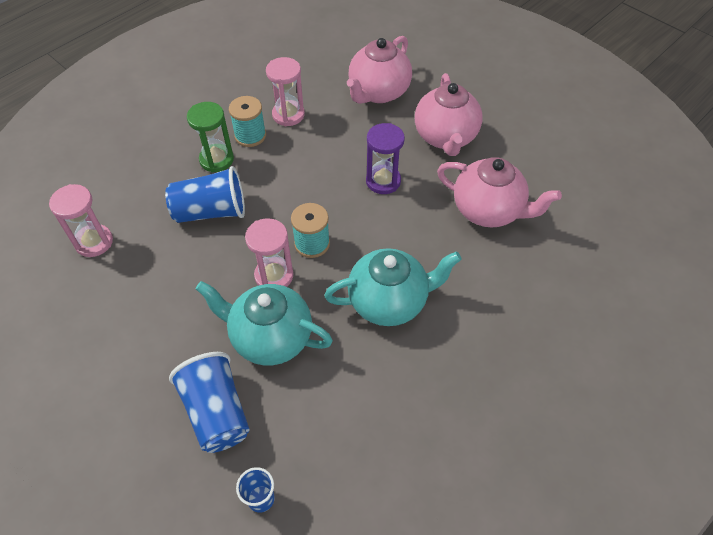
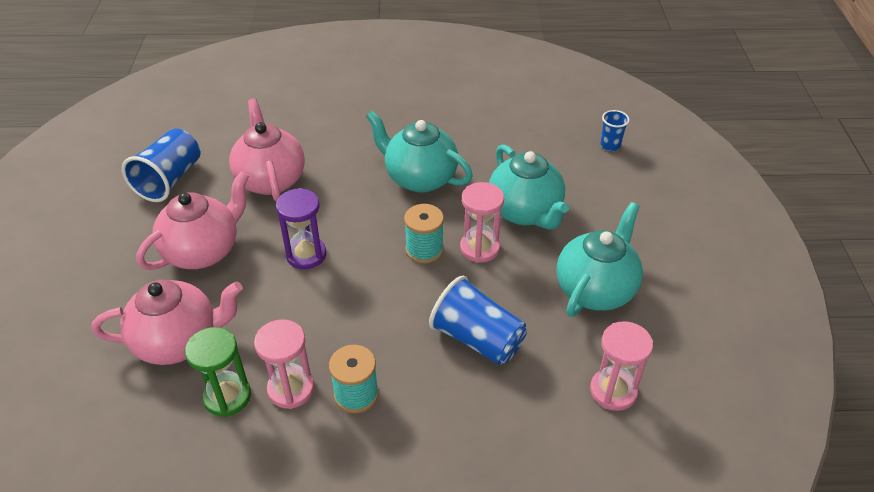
camera: 135 degrees left, 10 degrees down
blue cup [169,352,250,453] -> blue cup moved to [122,128,200,202]
green hourglass [187,102,234,172] -> green hourglass moved to [185,327,251,417]
none -> turquoise teapot [556,202,643,317]

